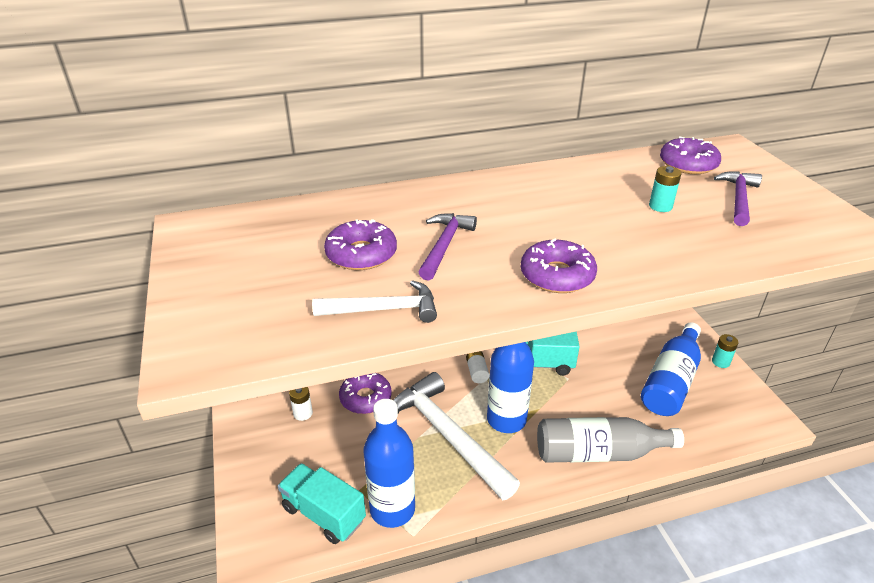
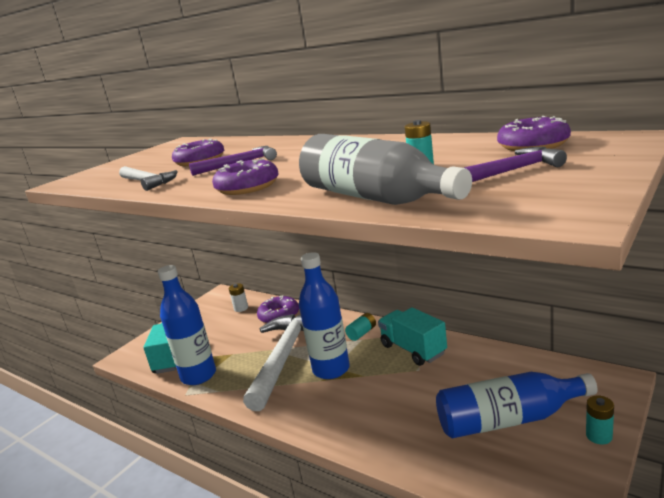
camera: 55 degrees right, 15 degrees down
white battery [466,351,489,383] -> turquoise battery [345,313,376,341]
grey bottle [537,417,684,463] -> grey bottle moved to [299,134,472,205]

